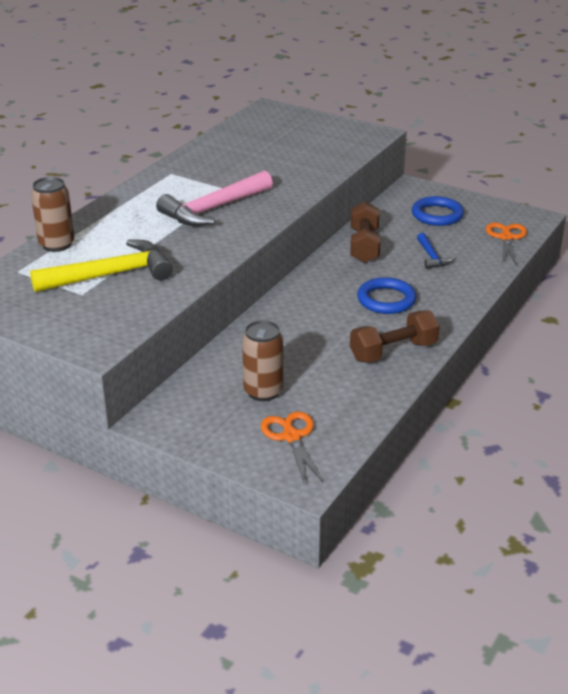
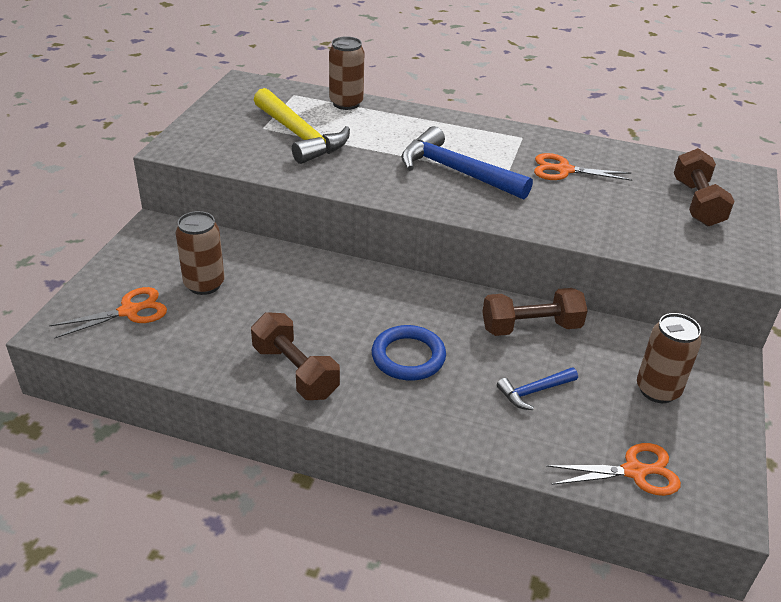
camera: 75 degrees right, 5 degrees up
pink hammer [156,170,273,226] -> blue hammer [401,126,533,200]
blue ring [412,196,464,226] -> brown can [637,313,702,403]
none -> orange scissors [534,153,632,181]
none -> brown dumbbell [674,148,735,227]

